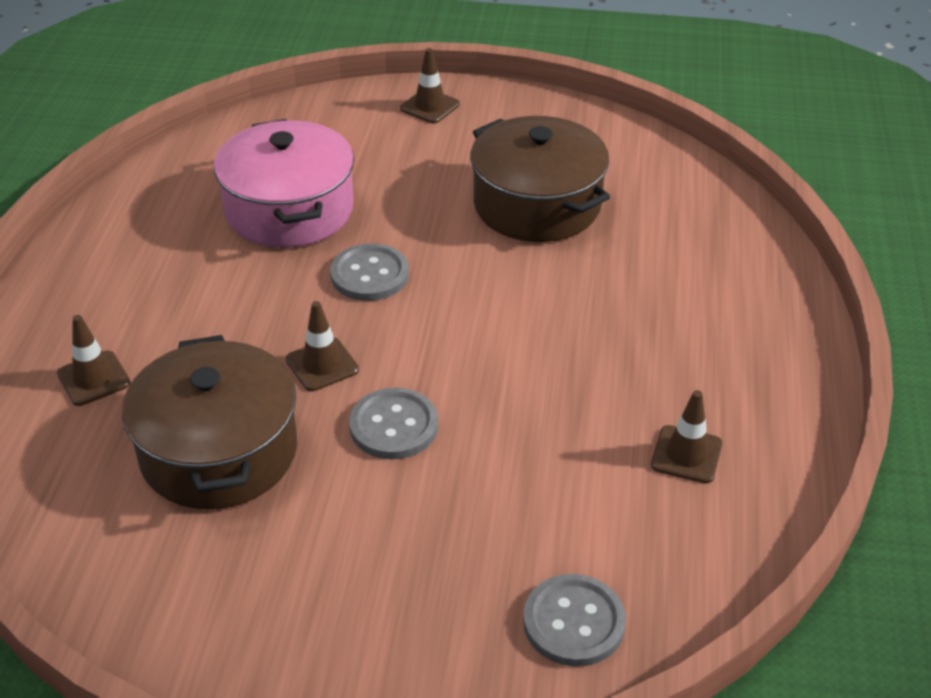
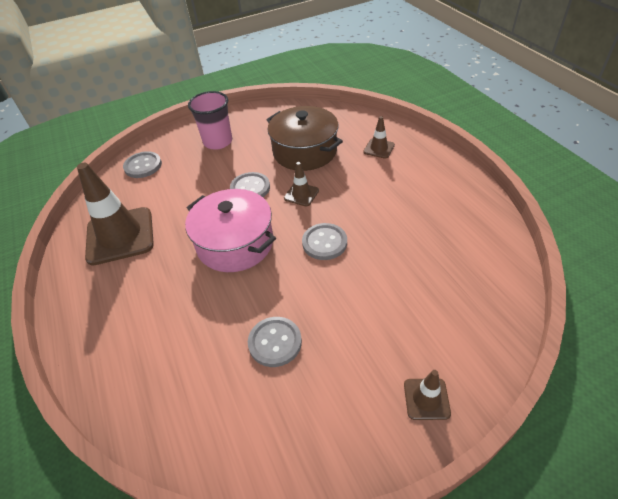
camera: 150 degrees right, 5 degrees up
pink pot [214,119,354,248] -> pink pot moved to [185,189,276,272]
brown pot [470,116,610,242] -> grey button [248,317,302,367]
brown traffic cone [651,390,723,483] -> brown traffic cone [77,163,154,266], size x2.13
none -> pink cup [188,91,232,150]

